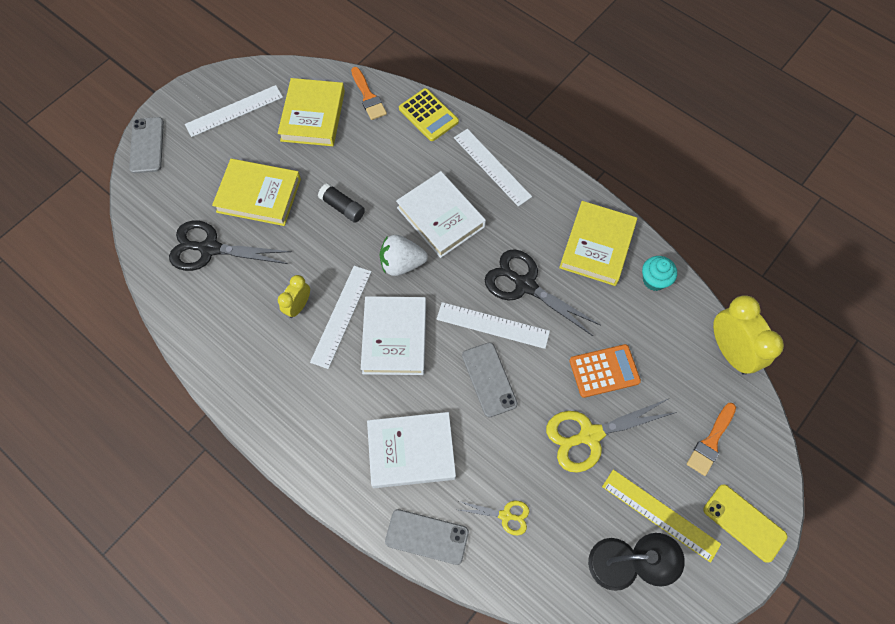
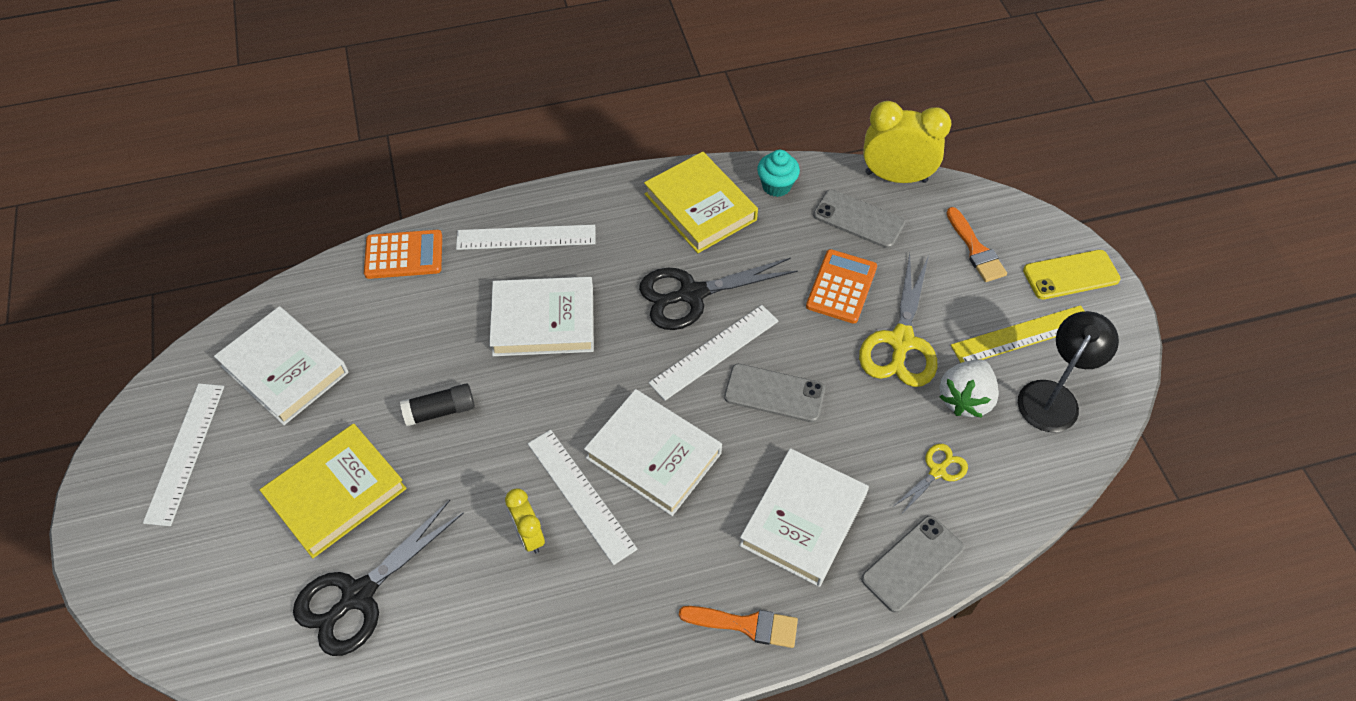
camera: 55 degrees left, 10 degrees down
grey phone [129,117,164,173] -> grey phone moved to [813,190,905,248]
yellow book [278,78,345,146] -> white book [214,306,349,425]
orange brush [351,67,387,120] -> orange brush moved to [679,606,798,648]
white strawberry [379,235,428,276] -> white strawberry moved to [939,359,999,418]
yellow calculator [399,88,459,141] -> orange calculator [364,230,442,279]

